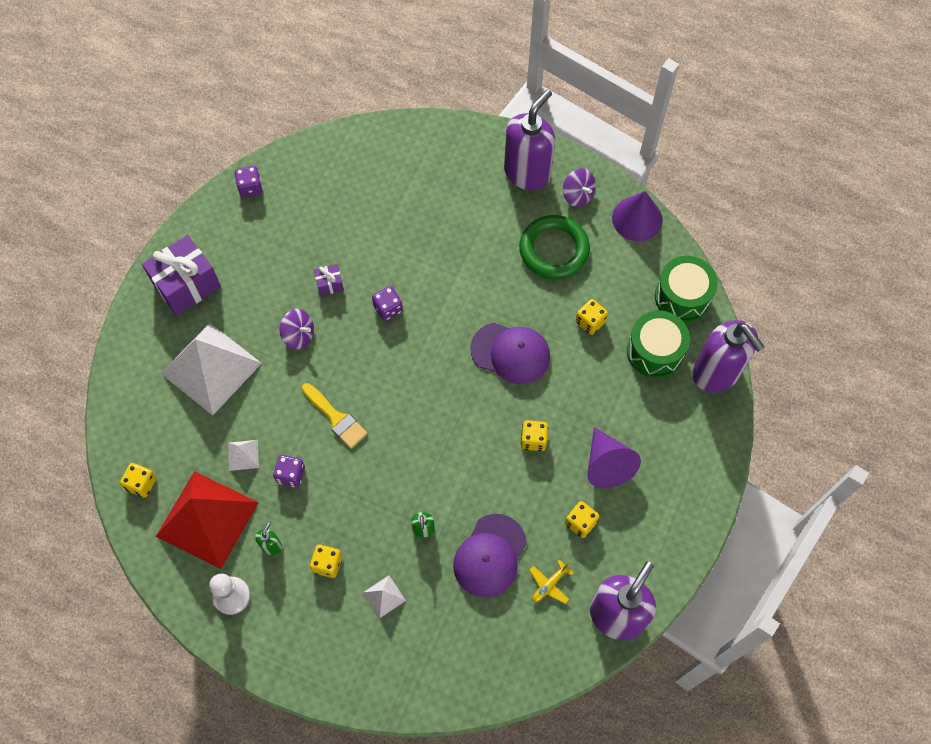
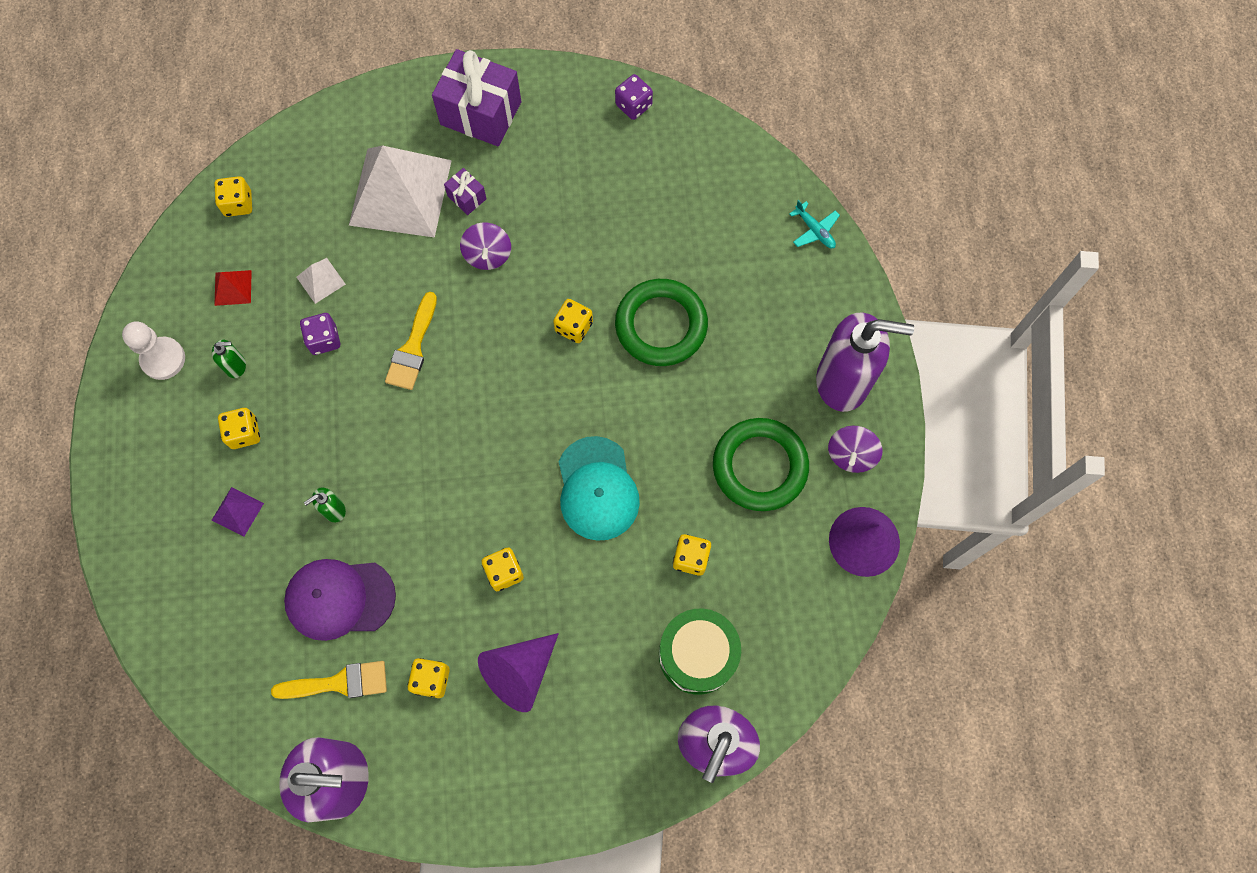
camera: 60 degrees right, 5 degrees up
red pyramid [156,471,259,569] -> red pyramid [214,270,252,306], size x0.40
purple gift [314,264,344,296] -> purple gift moved to [444,168,487,215]
white pyramid [363,576,406,618] -> purple pyramid [211,487,264,537]
purple dice [372,286,403,321] -> yellow dice [553,299,593,343]
purple cap [470,323,550,384] -> turquoise cap [559,436,640,541]
yellow plane [529,560,573,604] -> yellow brush [271,661,387,699]
green drum [655,256,718,322] -> none
none -> green ring [615,279,708,366]
none -> turquoise plane [789,200,840,248]

